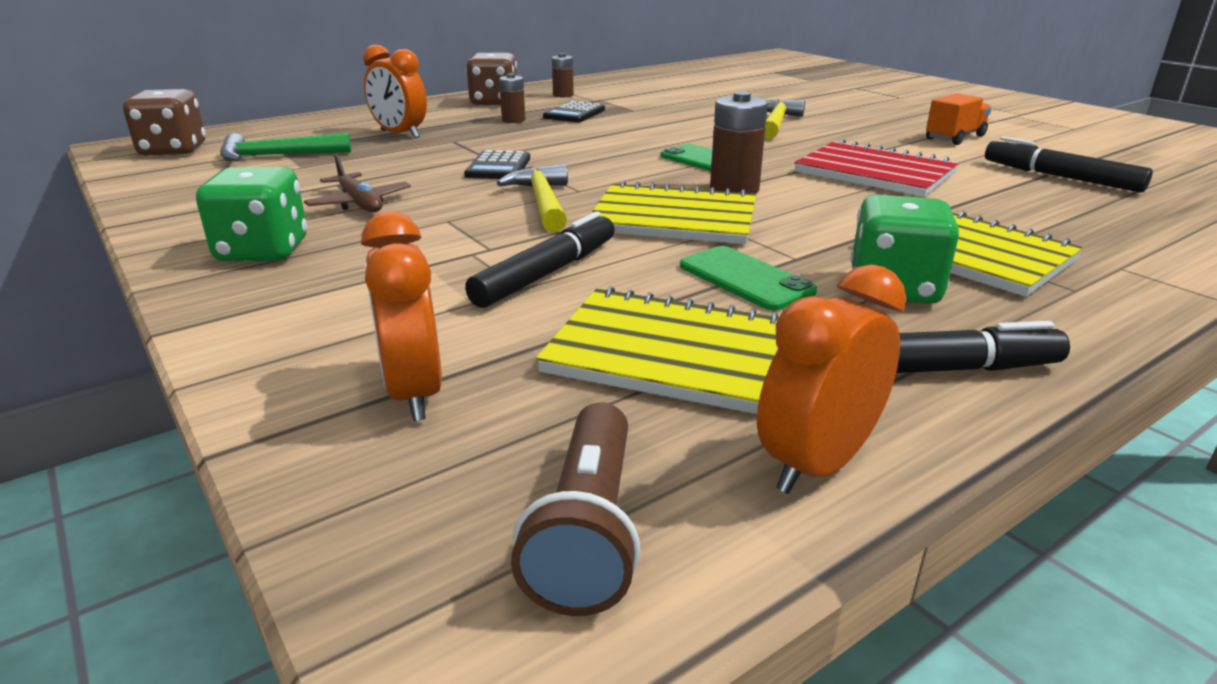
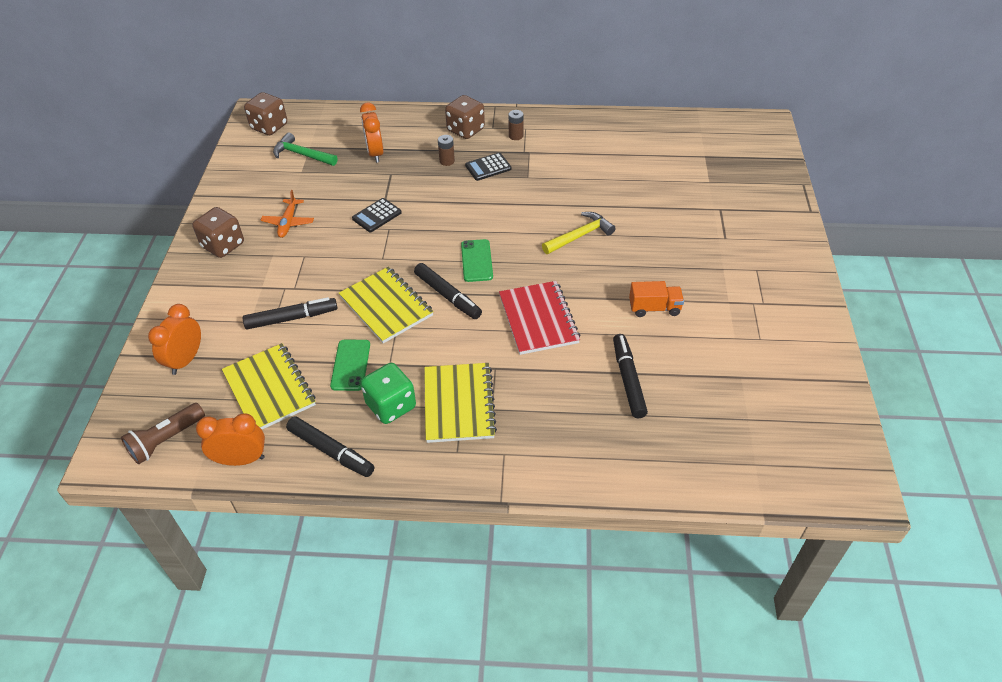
camera: 40 degrees right, 20 degrees up
green dice [196,167,307,262] -> brown dice [192,207,244,258]
brown plane [304,154,411,212] -> orange plane [261,190,314,238]
yellow hammer [497,164,568,232] -> none
brown battery [710,91,768,194] -> black marker [414,263,482,319]

